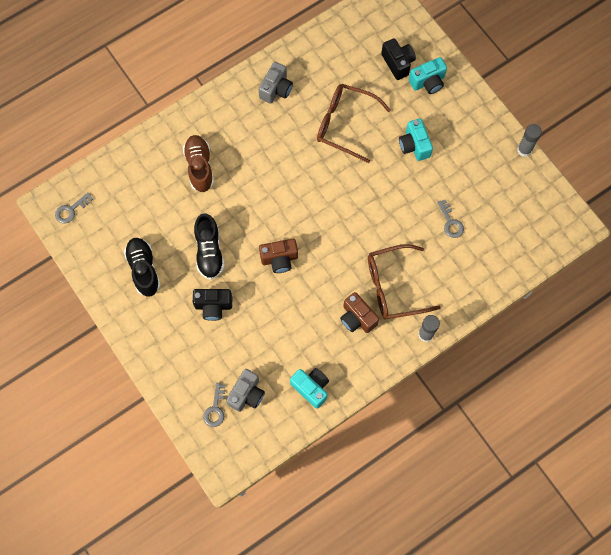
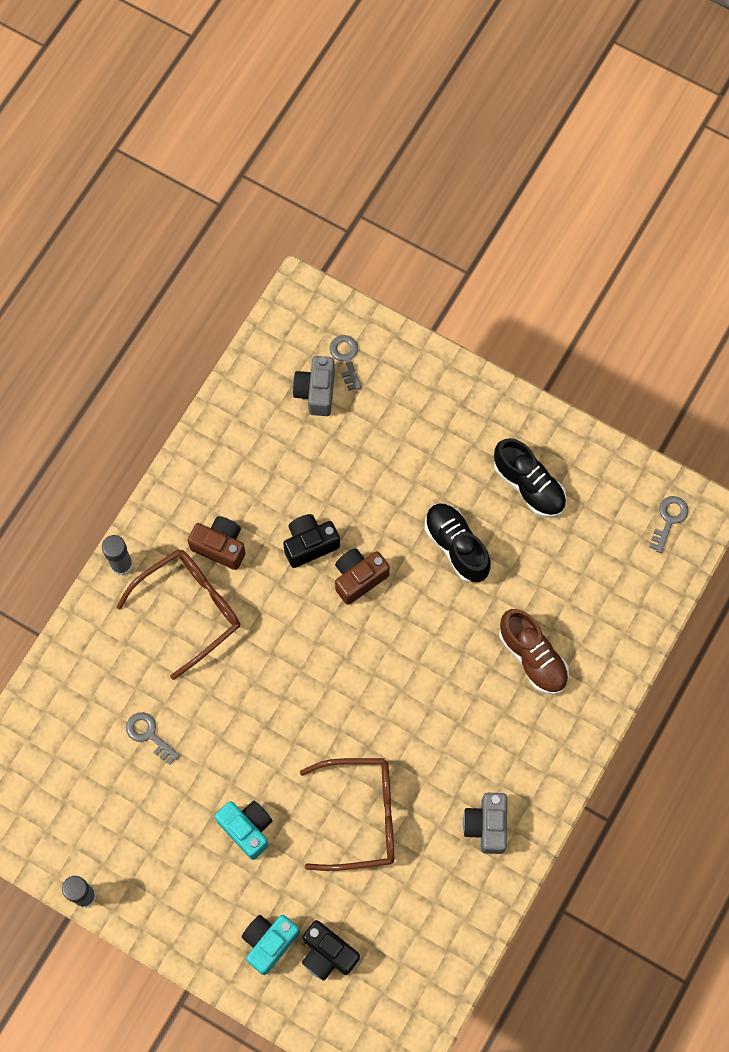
camera: 155 degrees right, 0 degrees up
black camera [193,289,232,321] -> black camera moved to [283,514,340,568]
turquoise camera [290,368,329,409] -> none

